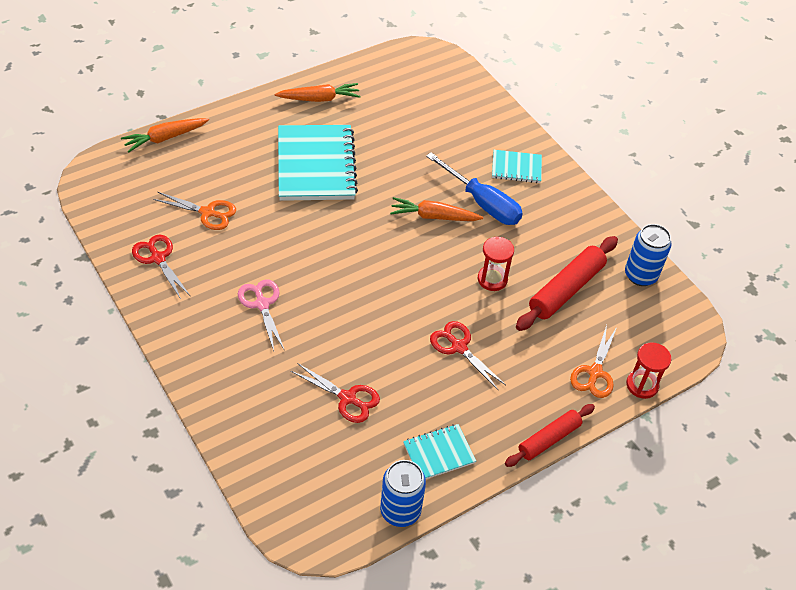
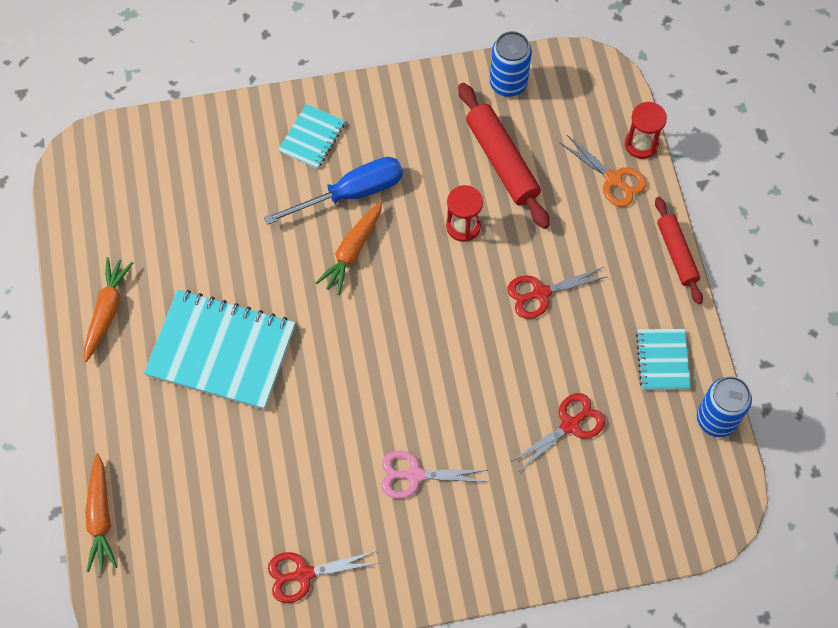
camera: 65 degrees left, 15 degrees up
orange scissors [153,192,236,230] -> none

